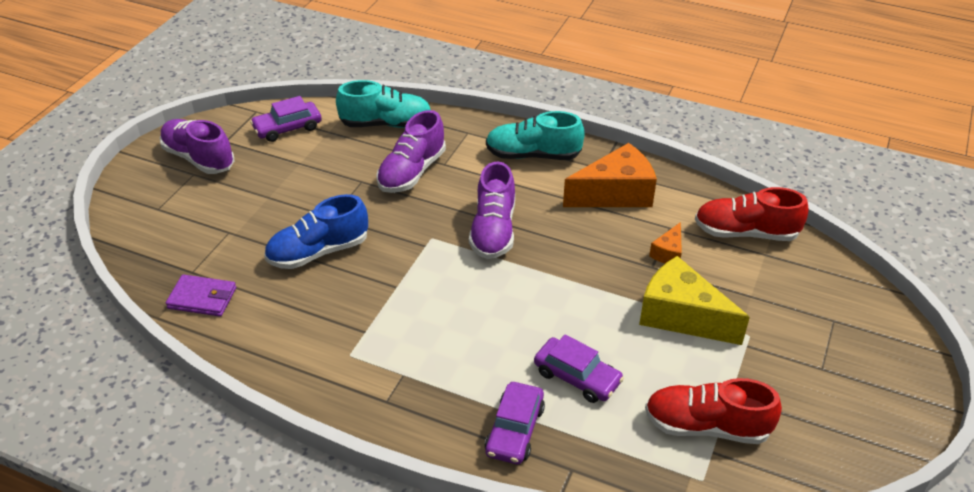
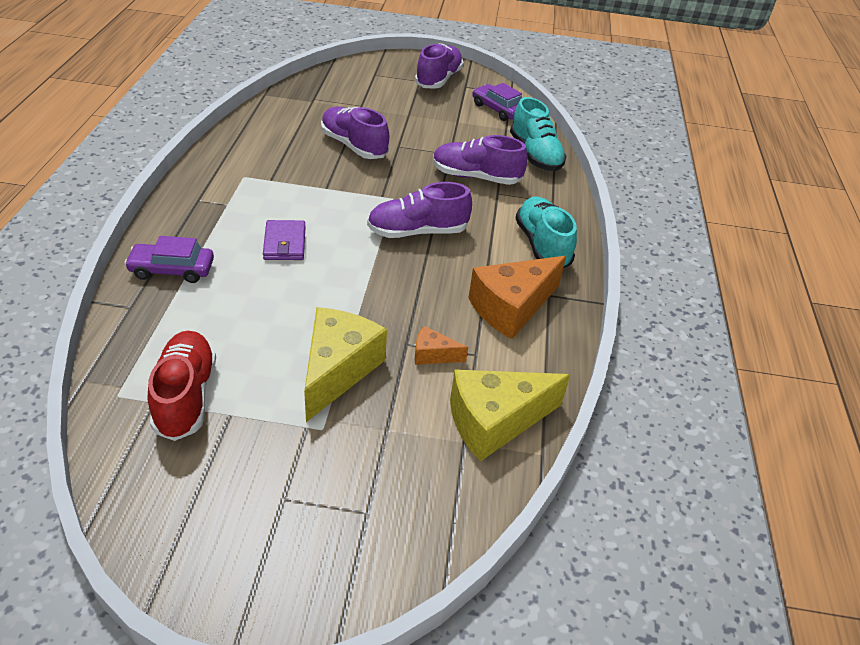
camera: 70 degrees right, 0 degrees up
purple wallet [166,274,236,317] -> purple wallet moved to [263,220,306,260]
blue shoe [264,194,368,269] -> purple shoe [321,107,389,159]
purple car [534,335,624,403] -> none
orange cheese [563,143,657,207] -> orange cheese turned 90 degrees clockwise [468,256,566,339]
red shoe [695,187,808,241] -> yellow cheese [450,369,570,461]

